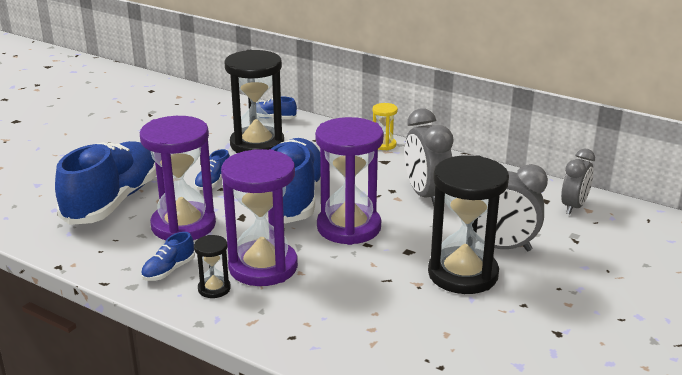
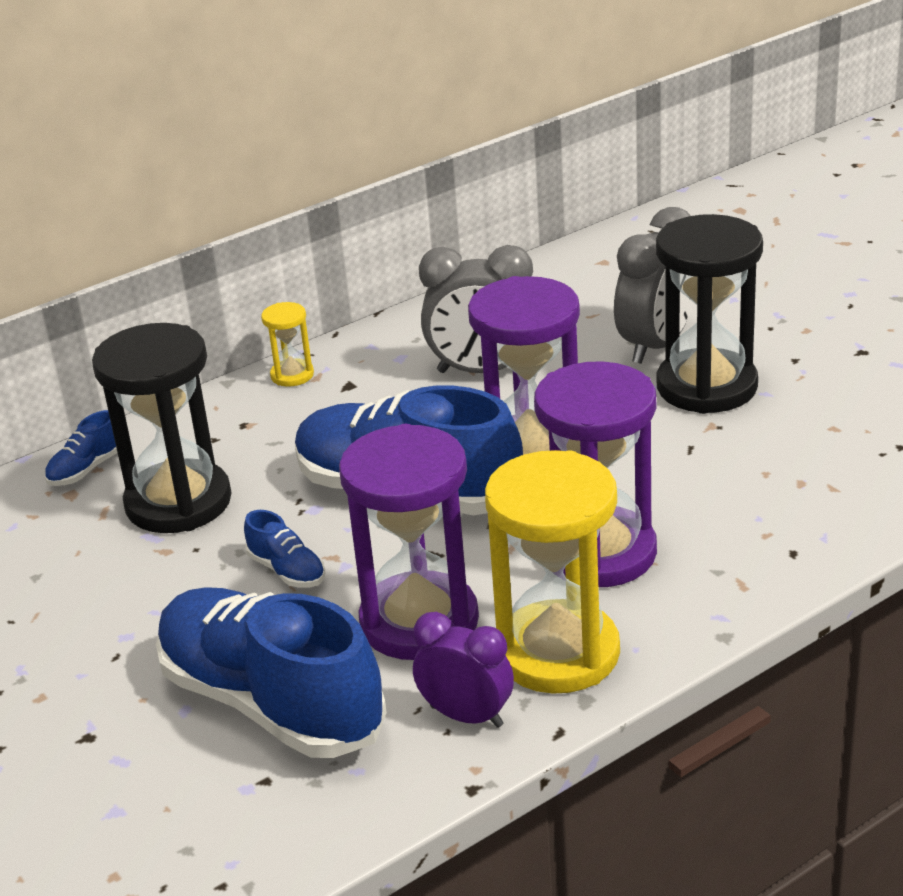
camera: 65 degrees left, 5 degrees up
blue shoe [141,232,195,281] -> yellow hourglass [485,450,620,694]
black hourglass [194,235,231,298] -> none
grey clock [561,149,595,214] -> none
none -> purple clock [413,612,514,728]

